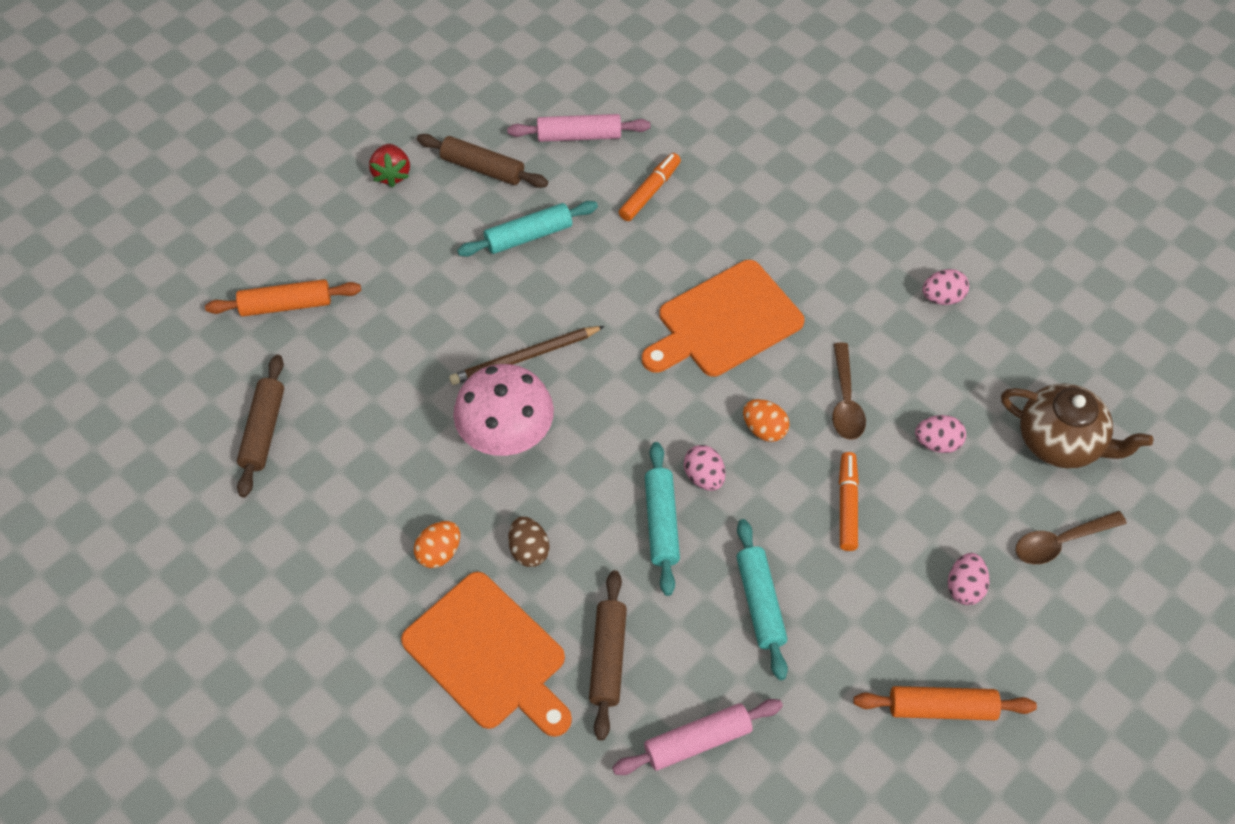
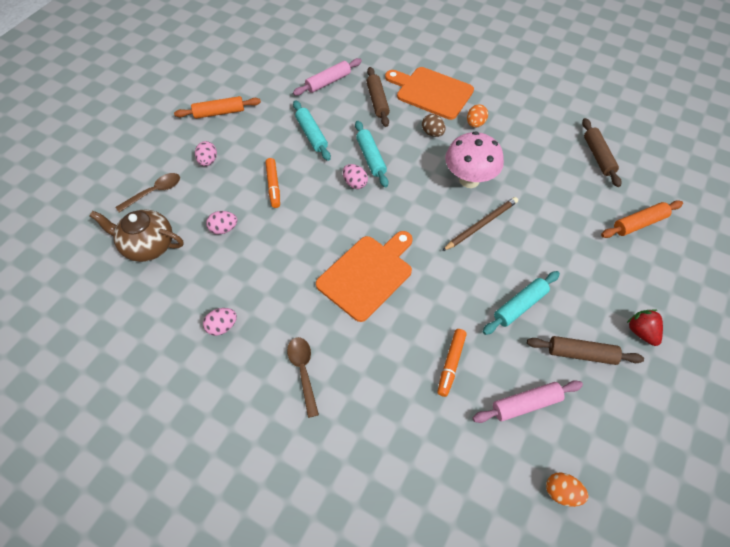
camera: 165 degrees right, 0 degrees up
orange egg [743,399,789,442] -> orange egg moved to [546,472,588,507]
brown spoon [832,343,866,440] -> brown spoon moved to [287,337,319,418]

